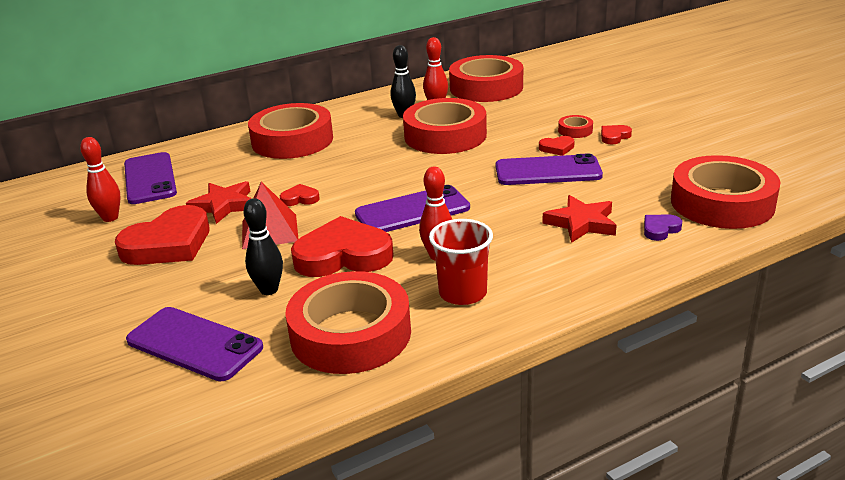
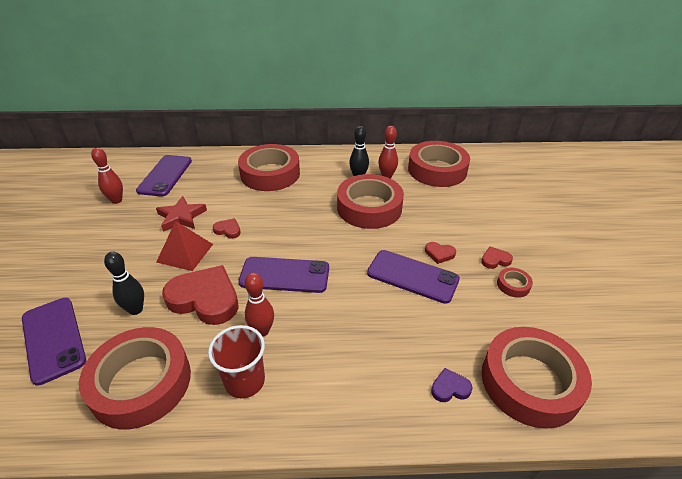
camera: 25 degrees right, 10 degrees up
red heart [115,205,210,265] -> none
red star [542,195,617,243] -> none
red tape [558,115,593,138] -> red tape moved to [497,268,533,298]

